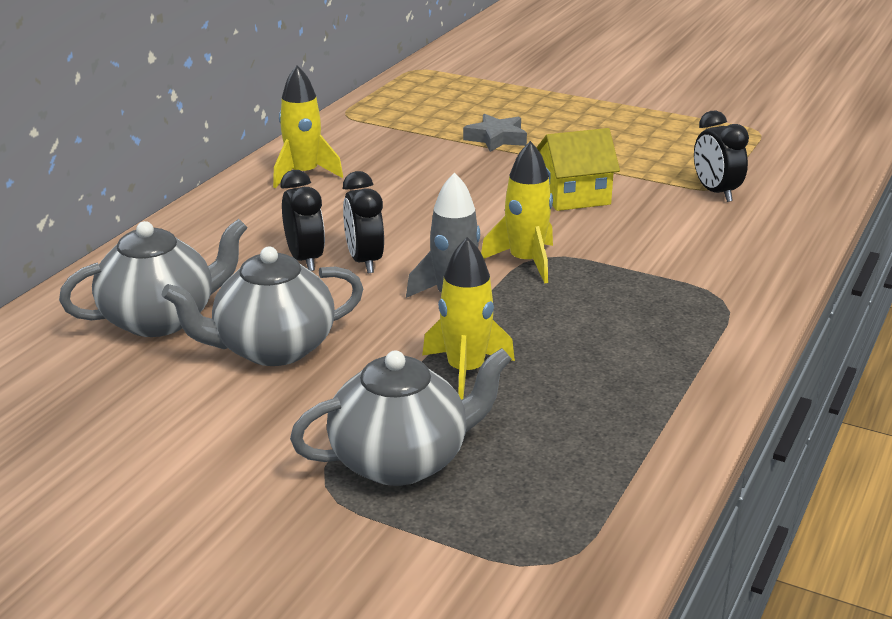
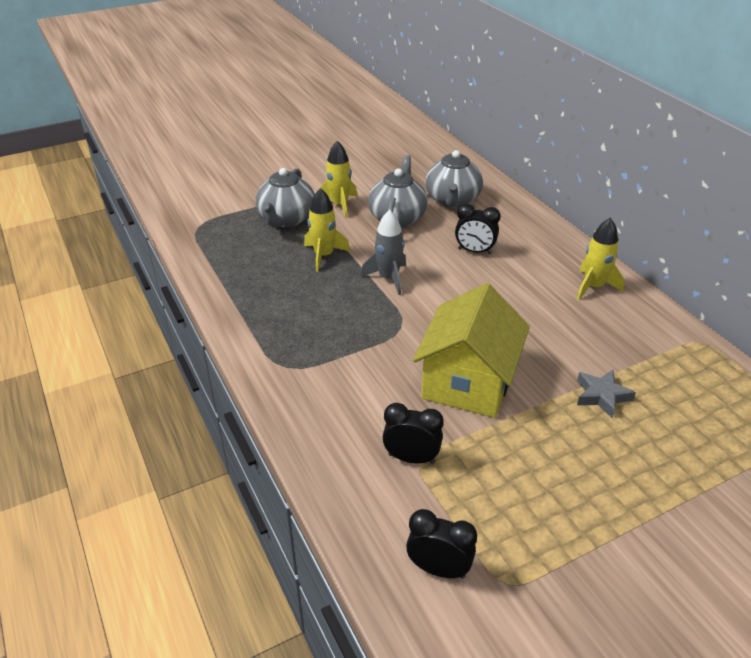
camera: 125 degrees right, 10 degrees up
black clock [343,171,384,273] -> black clock moved to [406,509,477,578]
yellow rocket [481,141,553,284] -> yellow rocket moved to [319,141,357,218]
yellow house [536,128,620,211] -> yellow house [413,283,530,418], size x1.69

